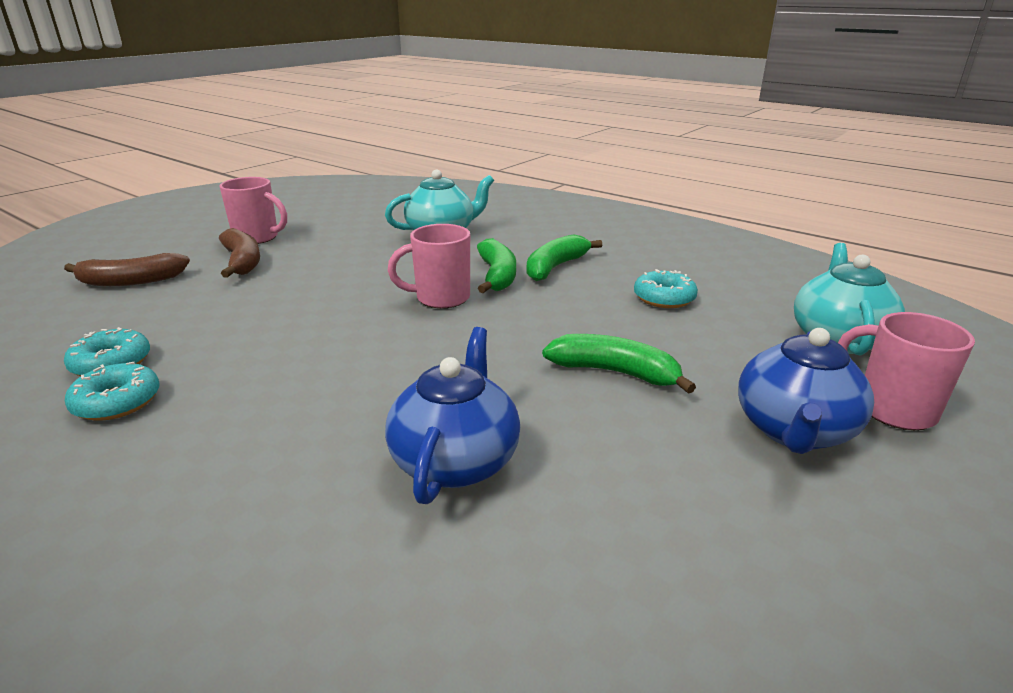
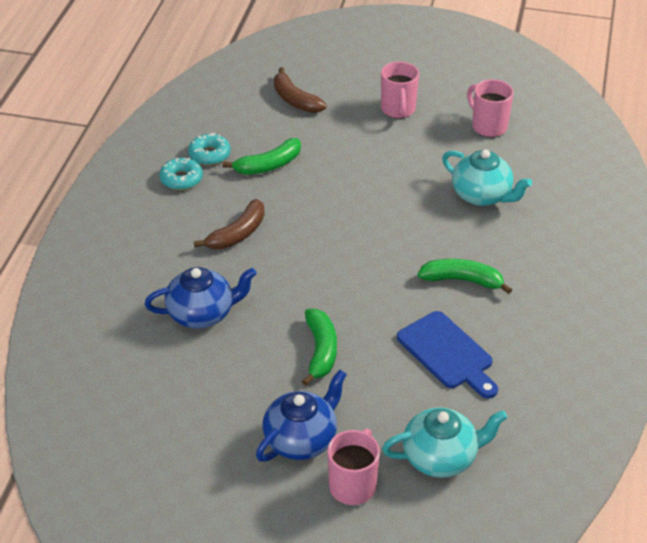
camera: 65 degrees right, 15 degrees up
brown banana [219,228,260,278] -> brown banana moved to [194,199,265,249]
pink mug [388,224,470,308] -> pink mug moved to [467,79,514,137]
green banana [477,238,516,293] -> green banana moved to [223,138,301,175]
turquoise donut [634,269,698,308] -> blue cutting board [397,311,498,398]
blue teapot [738,328,874,454] -> blue teapot turned 135 degrees clockwise [256,370,347,462]

